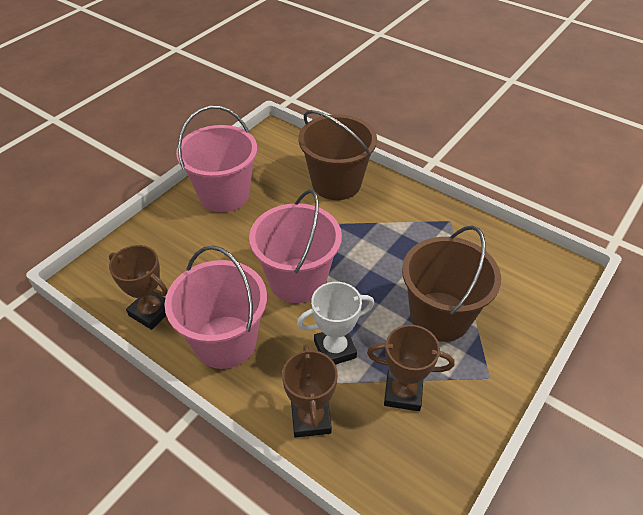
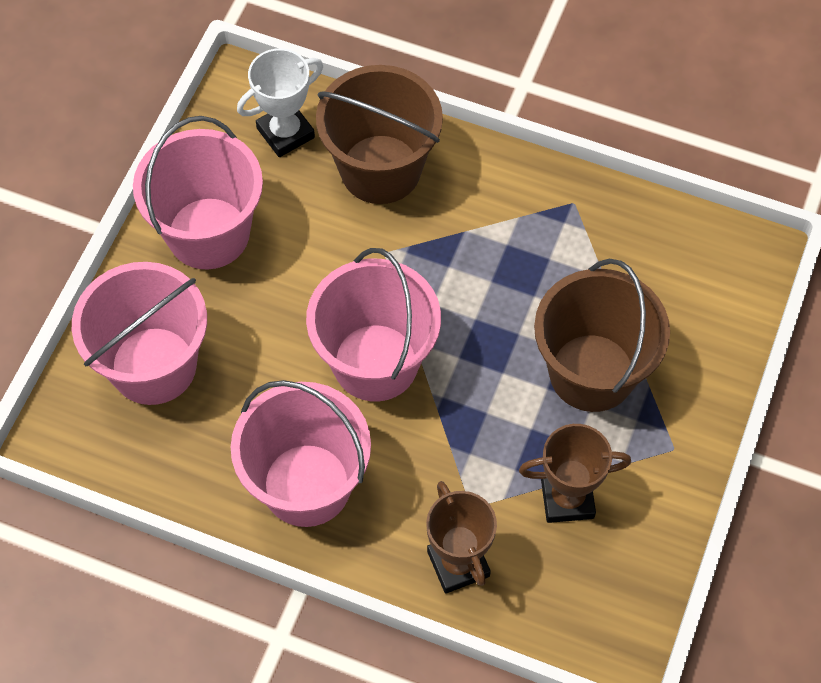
camera: 15 degrees left, 15 degrees up
brown trophy [109,245,168,330] -> none
white trophy [297,282,375,365] -> white trophy moved to [237,48,323,157]
none -> pink bucket [72,262,207,405]

